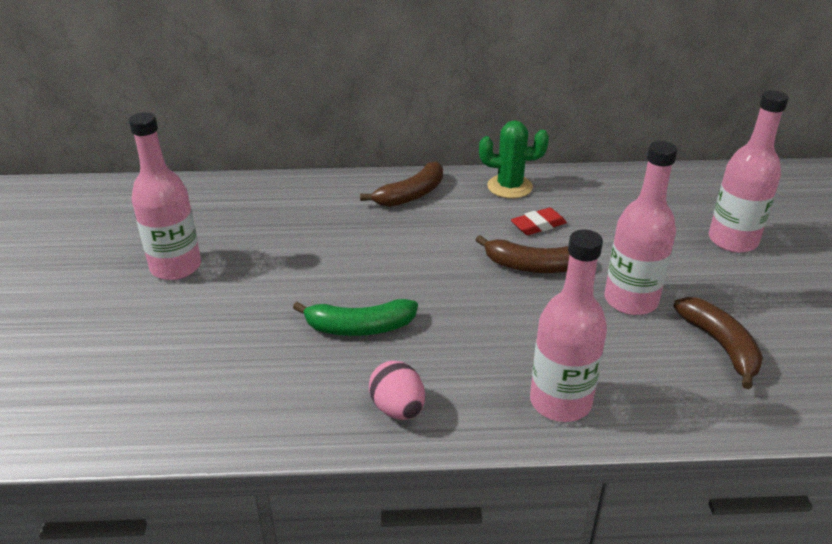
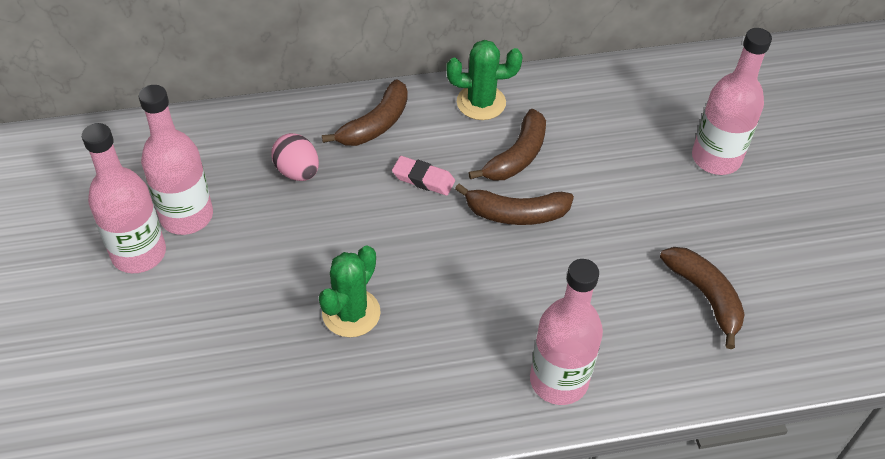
camera: 10 degrees left, 15 degrees up
green banana [293,299,418,336] -> green cactus [319,245,381,337]
pink egg [369,361,425,420] -> pink egg moved to [271,133,319,181]
red eraser [511,207,567,235] -> brown banana [468,109,546,181]
pink bottle [605,141,677,315] -> pink bottle moved to [139,85,213,235]
none -> pink eraser [392,156,455,196]

